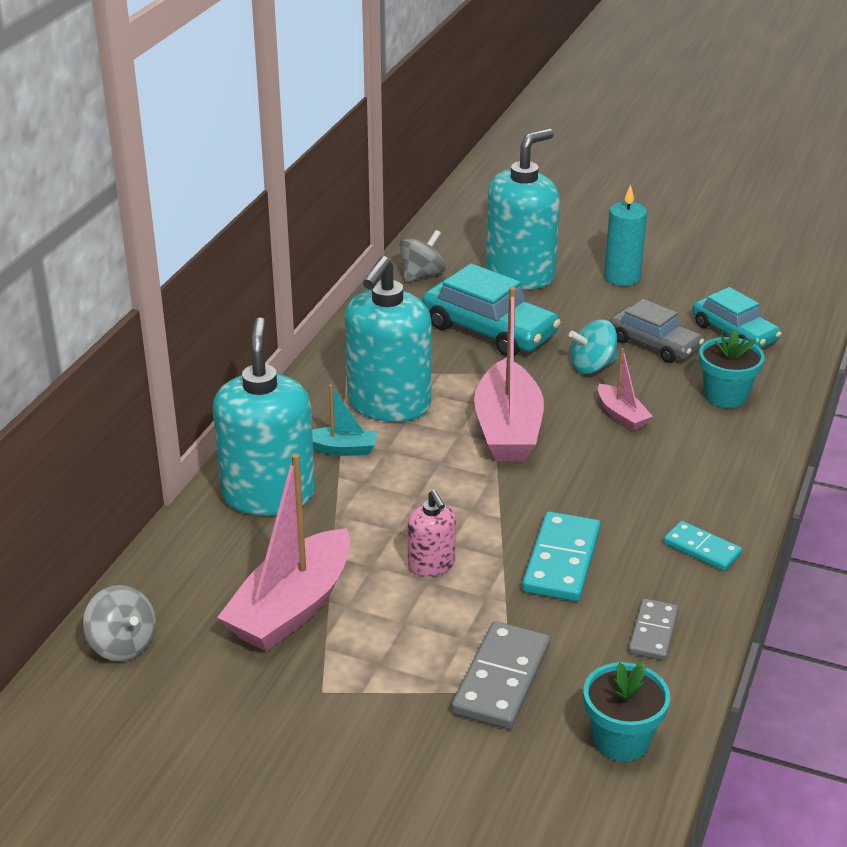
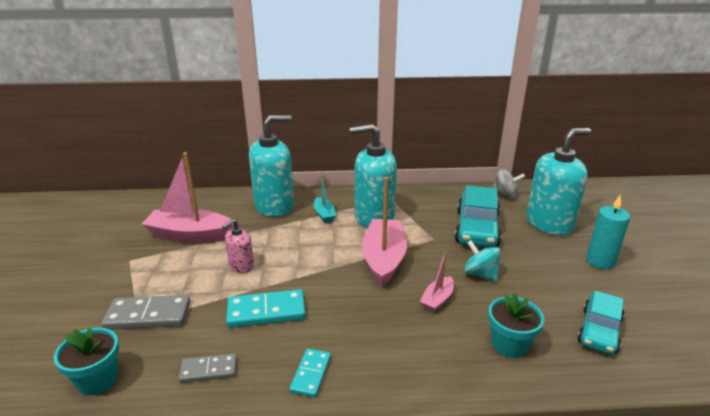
camera: 65 degrees right, 5 degrees down
grey spinning top [83,585,156,661] -> none
pink boat [474,287,544,461] -> pink boat turned 120 degrees clockwise [362,177,407,287]
turquoise soap dispenser [486,128,560,289] -> turquoise soap dispenser turned 45 degrees counterclockwise [526,128,591,235]
grey car [609,299,704,363] -> none

